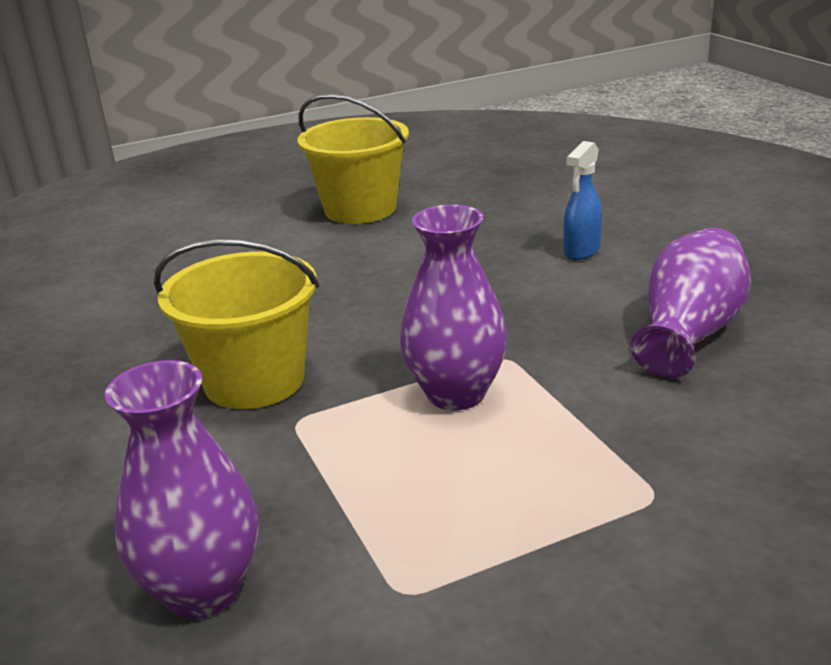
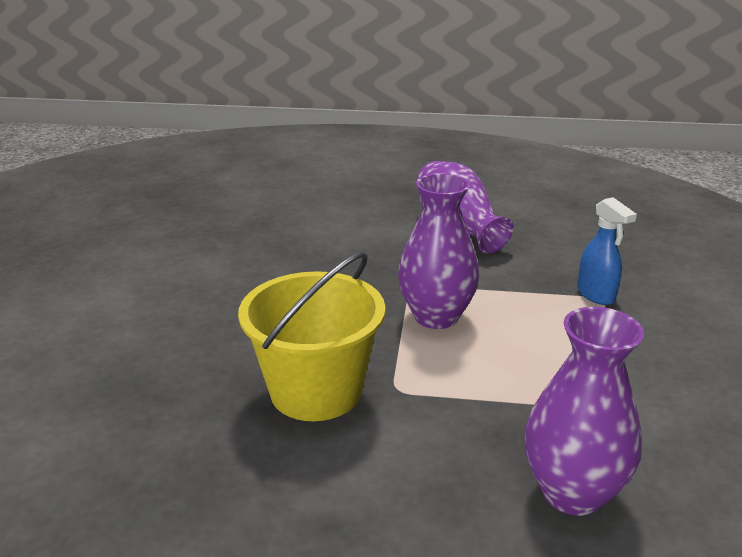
camera: 60 degrees left, 0 degrees up
yellow bucket [297,94,409,224] -> none
blue spray bottle [563,141,602,260] -> blue spray bottle moved to [577,197,637,305]

